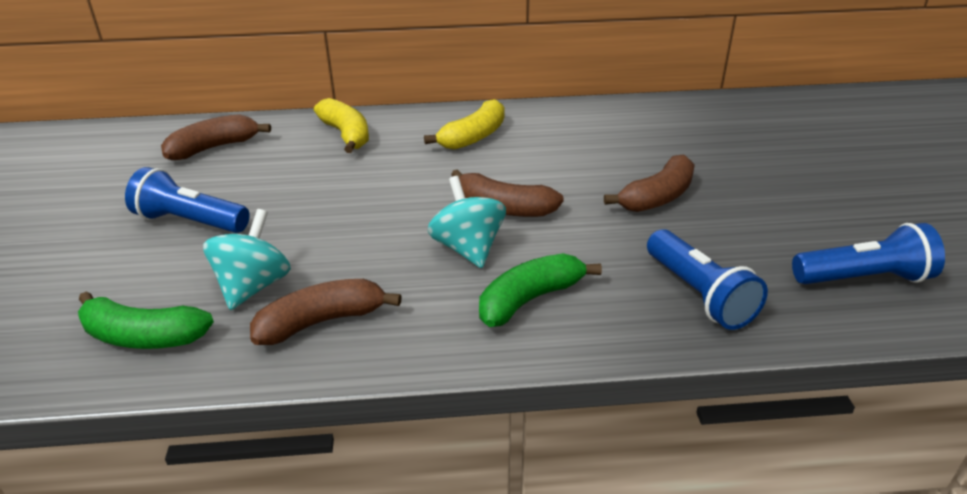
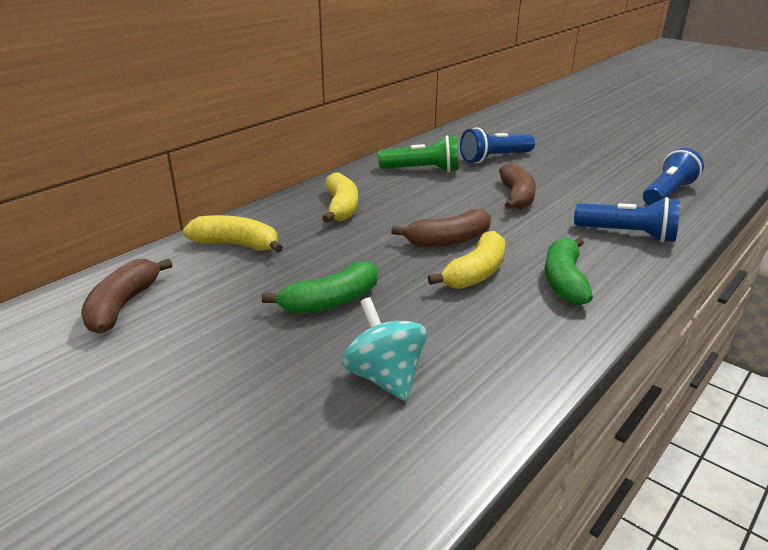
camera: 45 degrees left, 5 degrees down
green banana [78,291,214,349] -> green banana moved to [262,261,378,314]
blue flashlight [125,167,250,233] -> blue flashlight moved to [460,127,535,163]
brown banana [250,279,402,345] -> none
turquoise spinning top [428,176,506,268] -> yellow banana [428,231,505,289]
none -> green flashlight [378,135,459,172]

